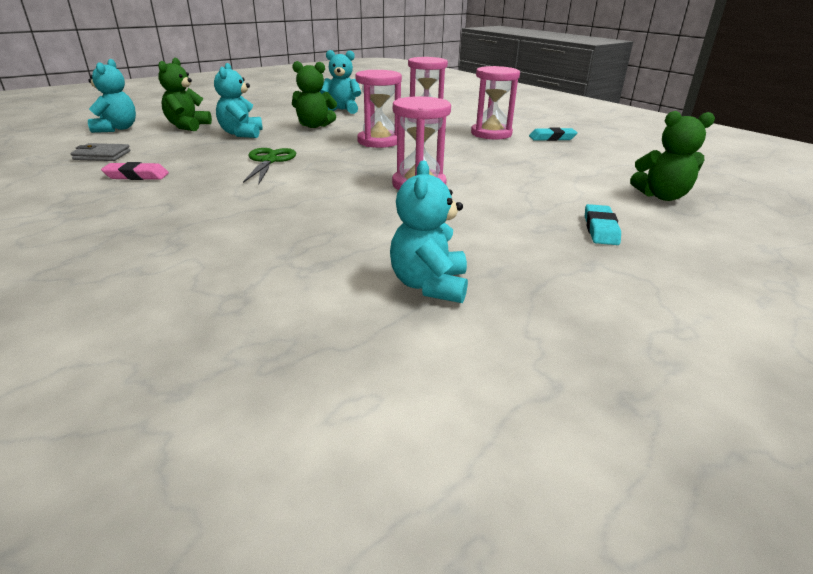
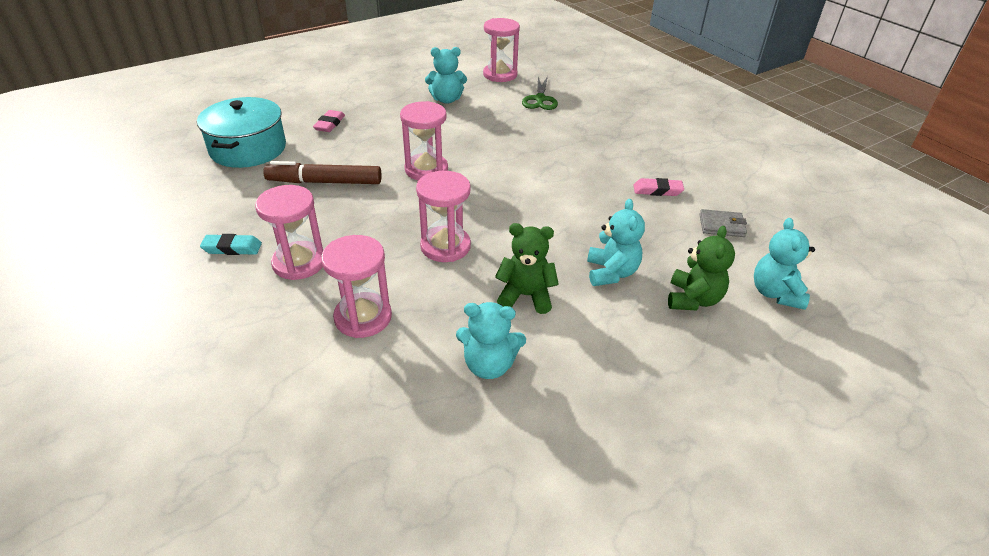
camera: 175 degrees left, 10 degrees up
green scissors [243,148,296,184] -> green scissors moved to [522,76,558,110]
turquoise teddy bear [390,161,468,303] -> turquoise teddy bear turned 75 degrees clockwise [425,47,467,104]
turquoise eraser [585,204,621,245] -> pink eraser [313,110,345,132]
green teddy bear [630,111,715,201] -> turquoise pot [197,97,286,168]
none -> brown marker [263,161,382,184]
none -> pink hourglass [483,18,520,82]

